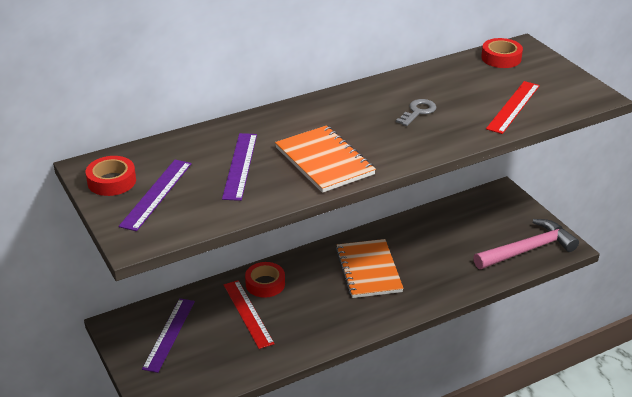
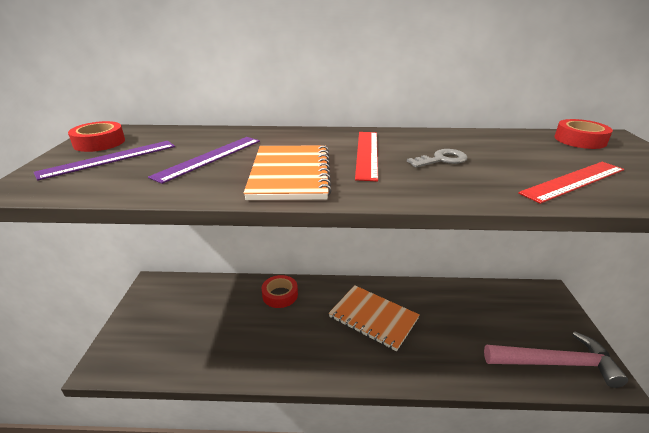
camera: 30 degrees right, 5 degrees down
purple ruler [142,298,195,373] -> none
red ruler [224,280,275,349] -> red ruler moved to [355,132,378,182]
orange notebook [336,239,404,298] -> orange notebook turned 75 degrees counterclockwise [329,285,420,351]

